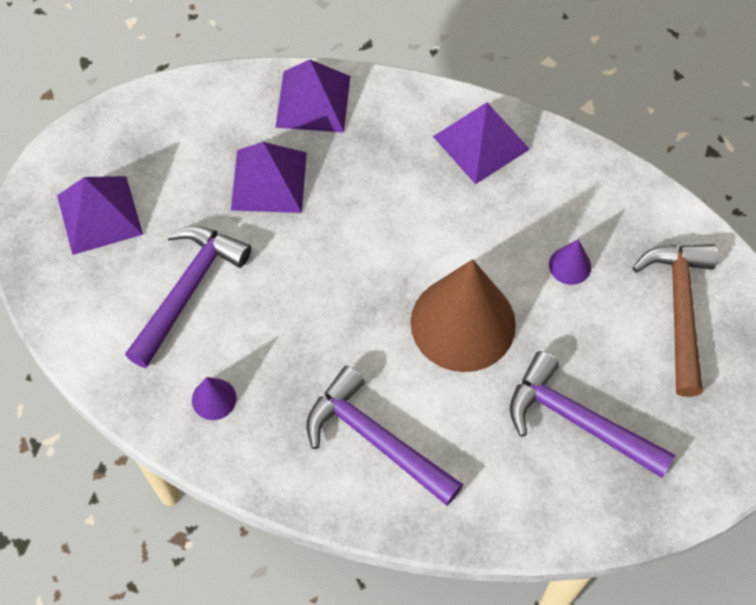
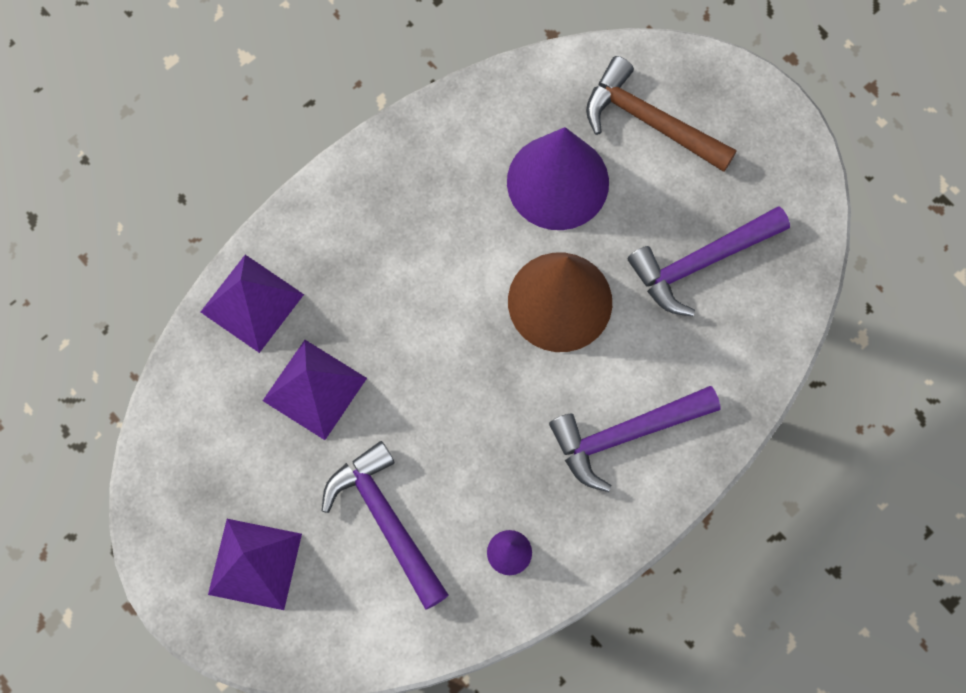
camera: 60 degrees left, 10 degrees up
purple pyramid [433,102,530,184] -> none
purple cone [549,239,591,285] -> purple cone [507,127,609,230], size x2.42

